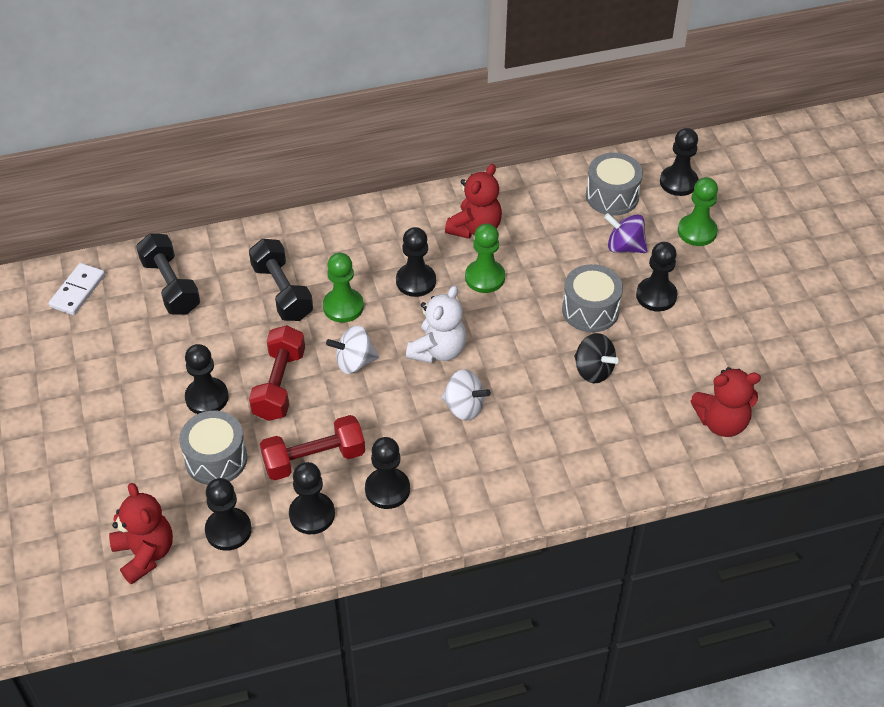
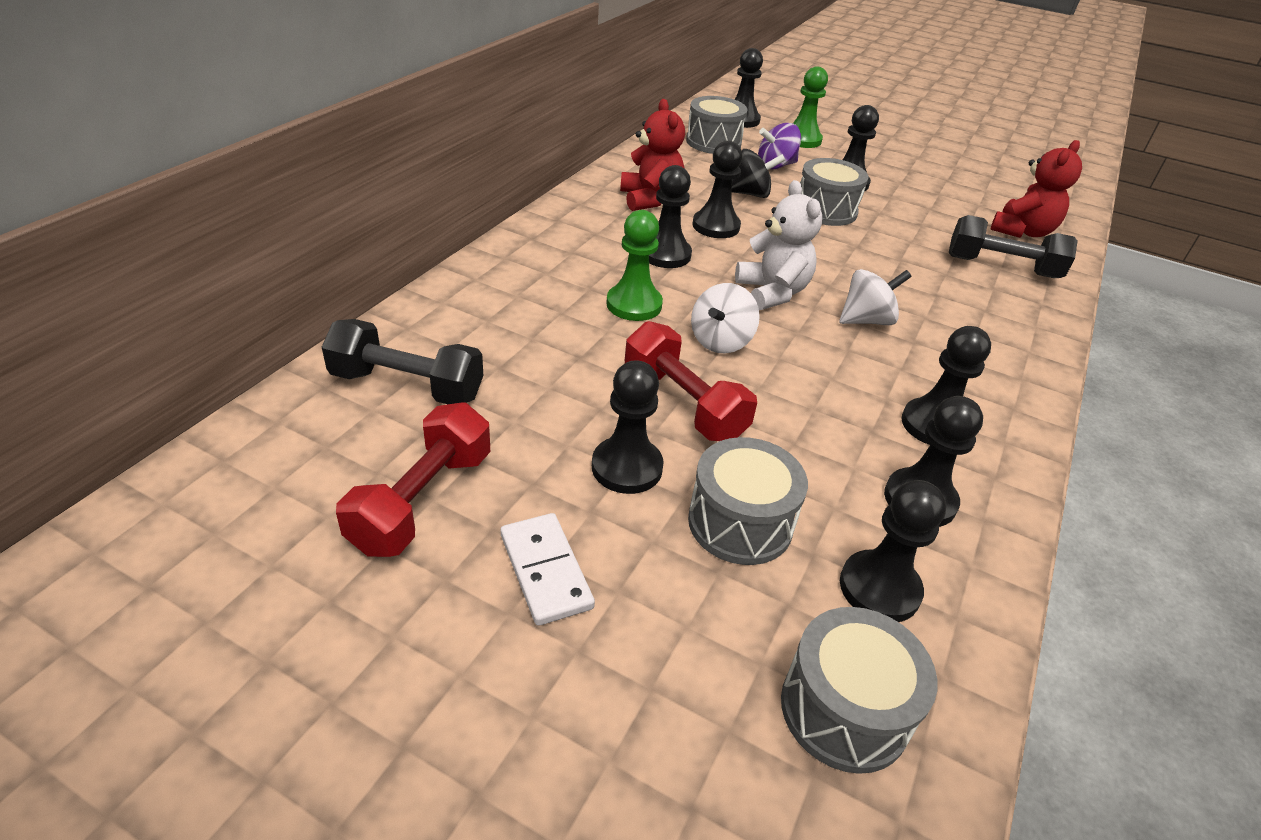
camera: 50 degrees left, 10 degrees down
white domino [48,263,105,315] -> white domino moved to [501,513,595,626]
red teddy bear [109,483,173,585] -> grey drum [781,607,937,774]
black dumbbell [249,239,313,321] -> black dumbbell moved to [949,215,1078,278]
red dumbbell [260,415,365,481] -> red dumbbell moved to [336,402,490,557]
green pawn [465,224,505,293] -> black pawn [693,141,743,238]
black spinning top [574,333,619,383] -> black spinning top moved to [732,149,785,198]

